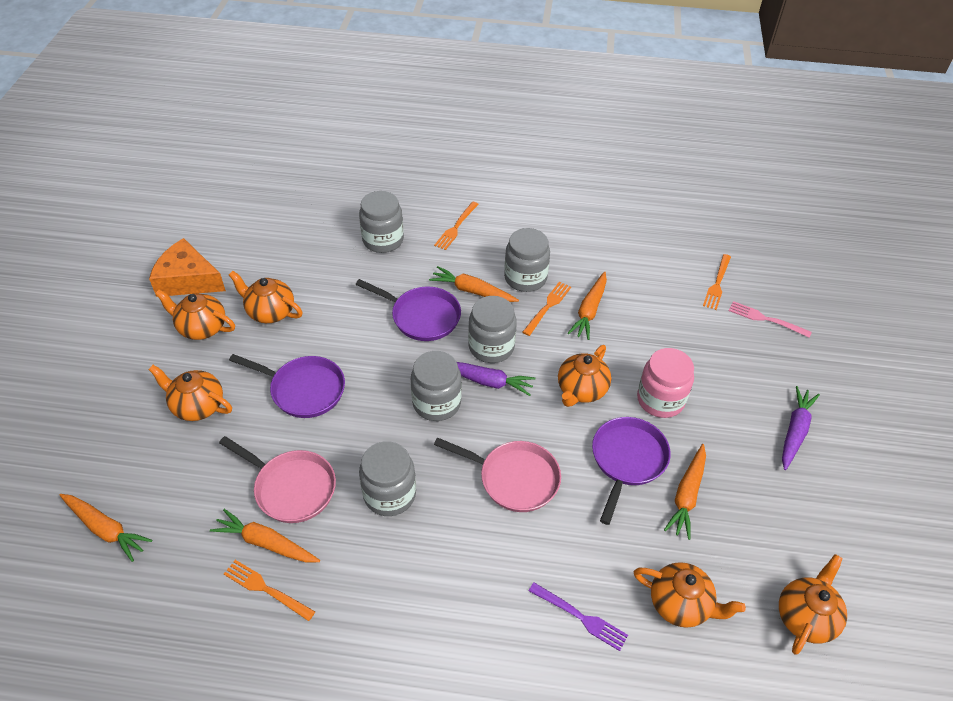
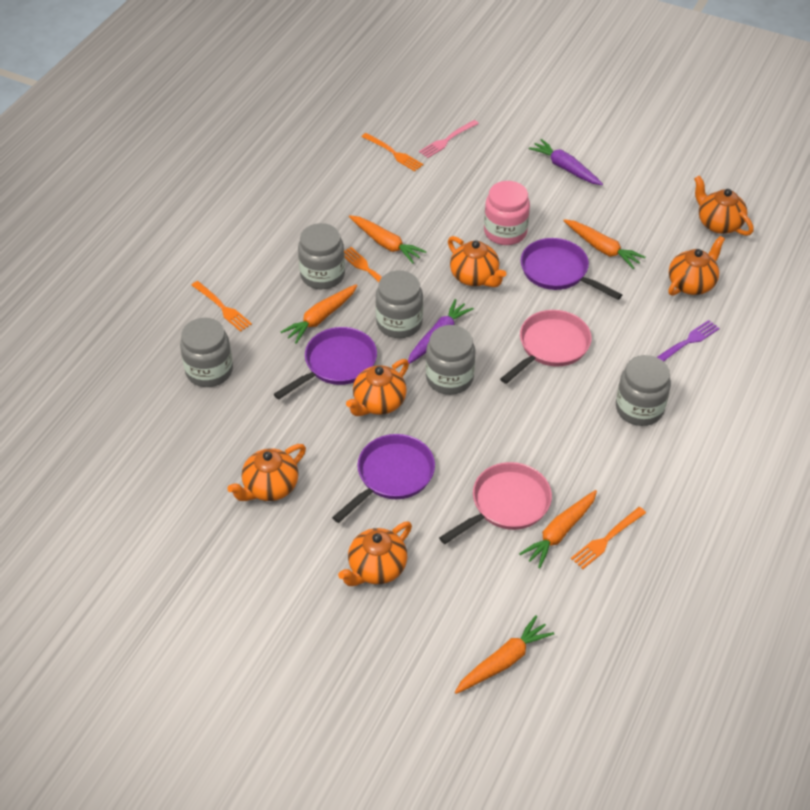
camera: 70 degrees left, 0 degrees up
orange cheese [149,238,226,297] -> none
orange teapot [155,289,235,340] -> orange teapot moved to [346,359,409,416]
grey jar [359,441,416,516] -> grey jar moved to [616,355,671,426]

